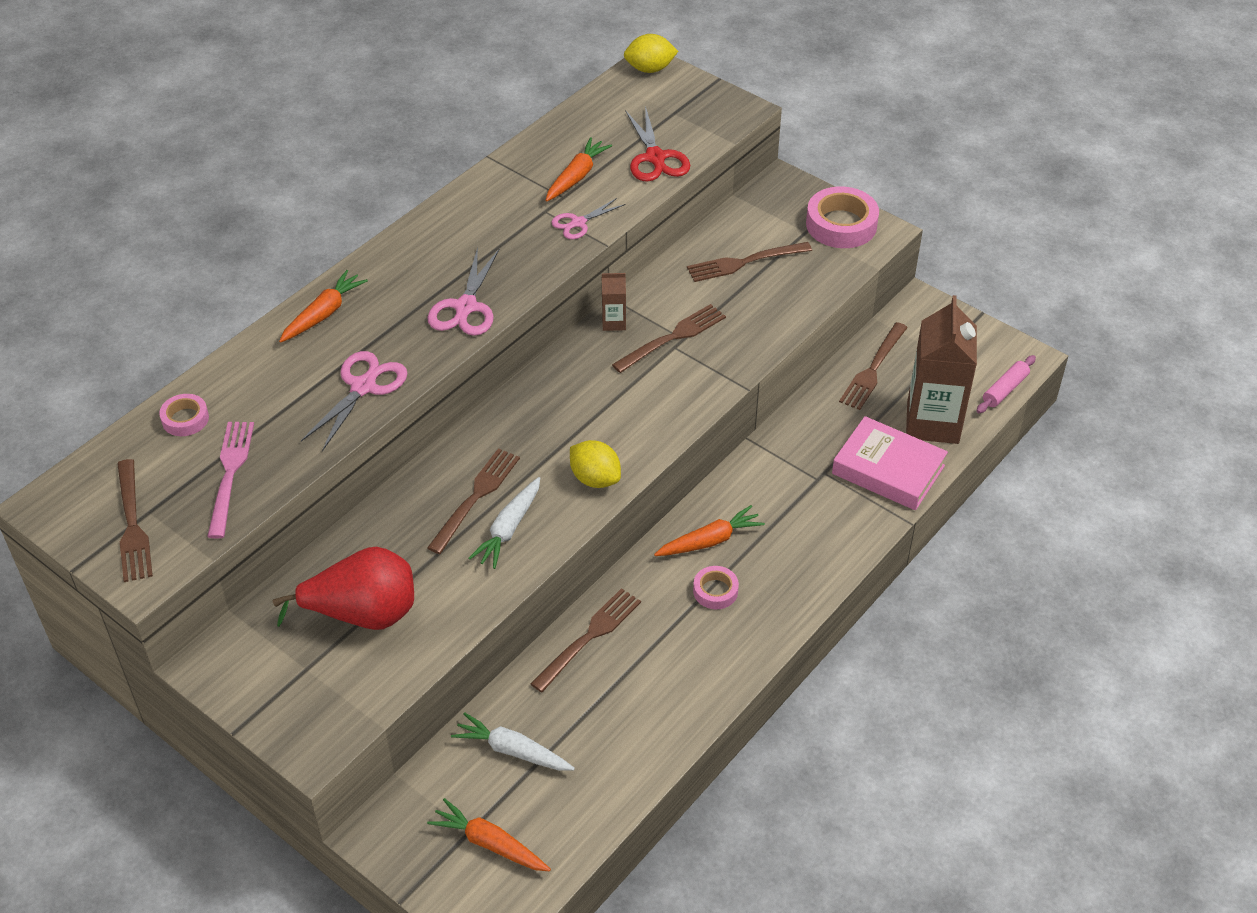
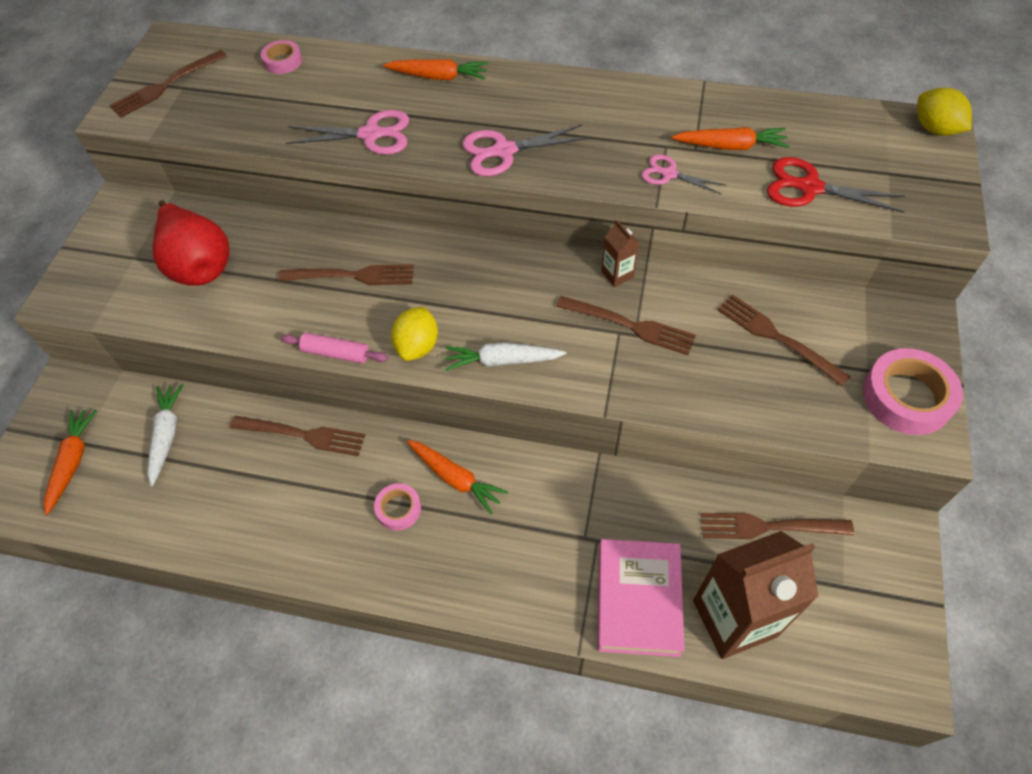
camera: 65 degrees right, 10 degrees up
pink fork [207,422,254,538] -> none
white carrot [468,477,540,569] -> white carrot moved to [445,342,566,371]
red scissors [625,106,690,182] -> red scissors turned 60 degrees clockwise [767,157,905,213]
pink rolling pin [977,355,1036,413] -> pink rolling pin moved to [281,333,388,363]

